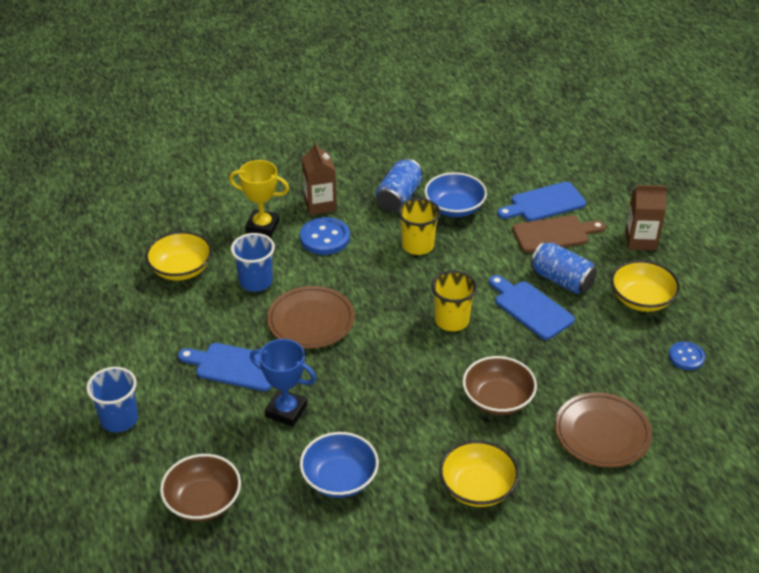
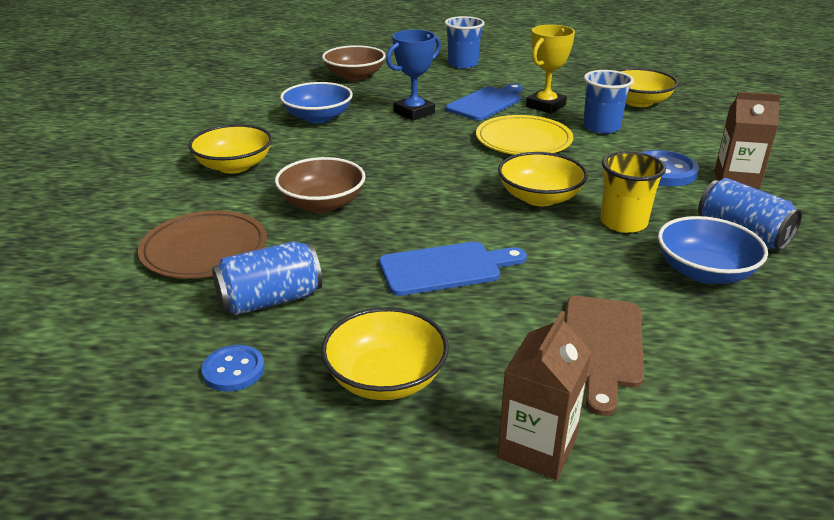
camera: 115 degrees right, 10 degrees down
yellow trophy [229,160,289,237] -> yellow trophy moved to [526,25,575,114]
brown plate [267,286,355,349] -> yellow plate [476,115,573,155]
yellow cup [431,271,477,331] -> none
blue cutting board [497,182,586,221] -> none
blue can [531,242,597,294] -> blue can moved to [212,241,322,316]
none -> yellow bowl [498,152,588,206]

